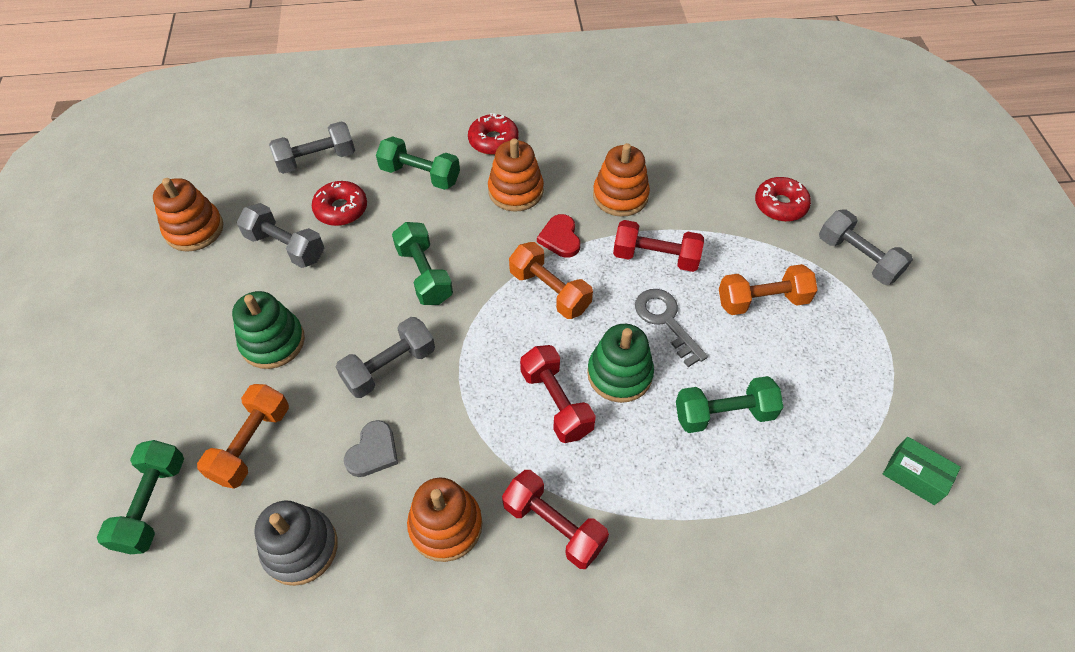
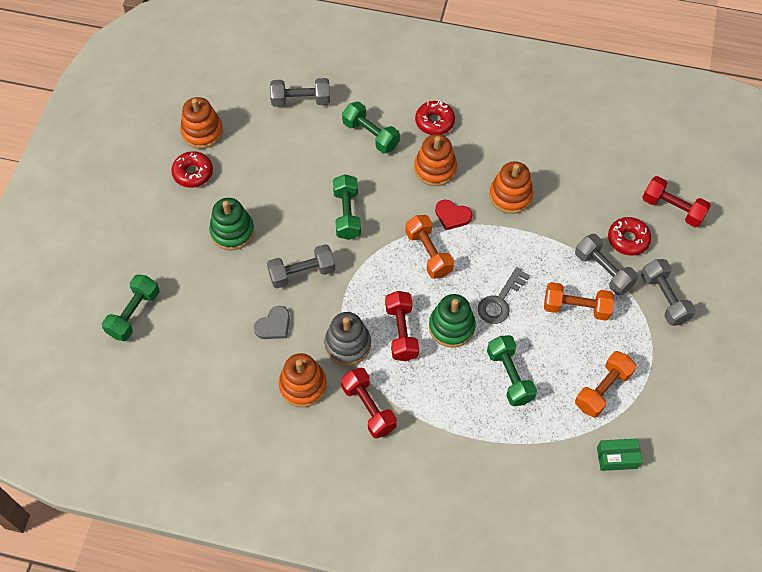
camera: 20 degrees right, 5 degrees up
orange dumbbell [197,384,289,489] -> orange dumbbell moved to [575,351,636,418]
grey dumbbell [237,203,324,268] -> grey dumbbell moved to [575,234,638,295]
grey stacking toy [254,500,338,586] -> grey stacking toy moved to [324,312,371,366]
red donut [312,181,367,226] -> red donut moved to [171,151,213,188]
red heart [537,214,580,258] -> red heart turned 75 degrees counterclockwise [435,200,473,230]
red dumbbell [613,220,704,272] -> red dumbbell moved to [642,176,711,227]
grey key [635,289,708,367] -> grey key turned 135 degrees counterclockwise [478,267,530,324]
green dumbbell [676,376,783,433] -> green dumbbell turned 60 degrees clockwise [487,335,537,406]
green box [883,437,961,505] -> green box turned 60 degrees counterclockwise [597,438,642,471]

